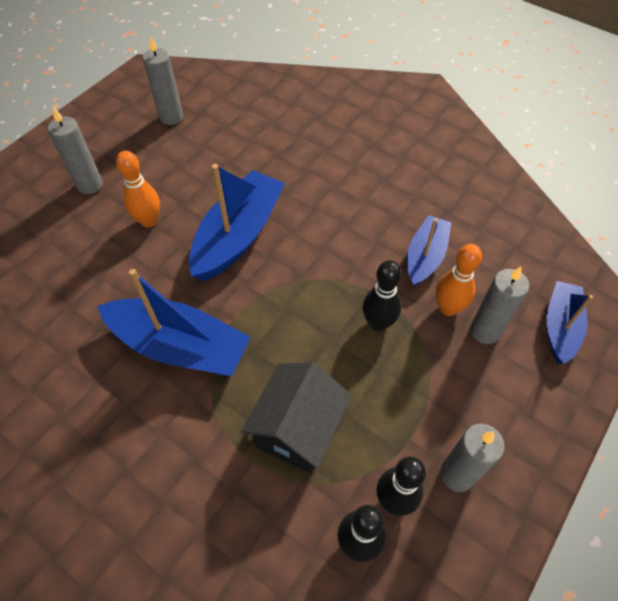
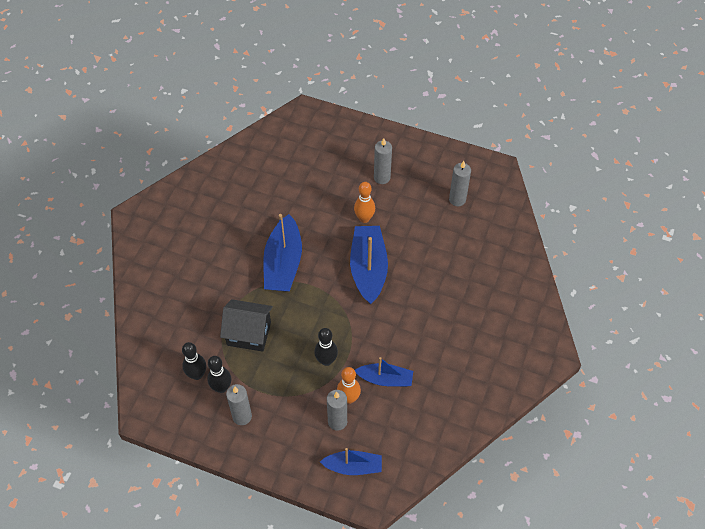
camera: 75 degrees right, 0 degrees up
blue boat [189,164,285,281] -> blue boat turned 105 degrees counterclockwise [350,226,388,304]

